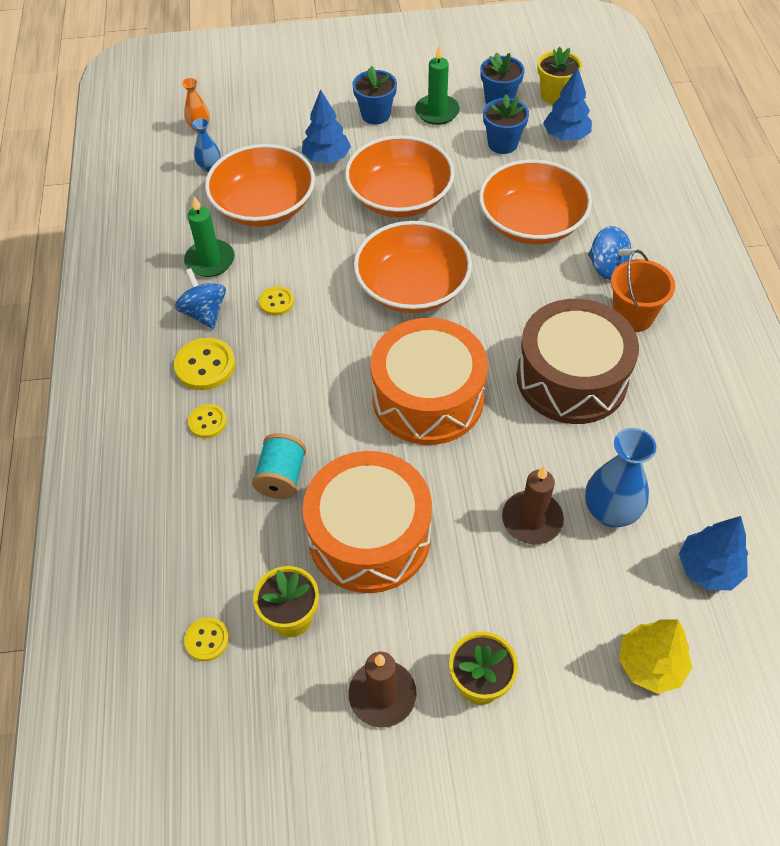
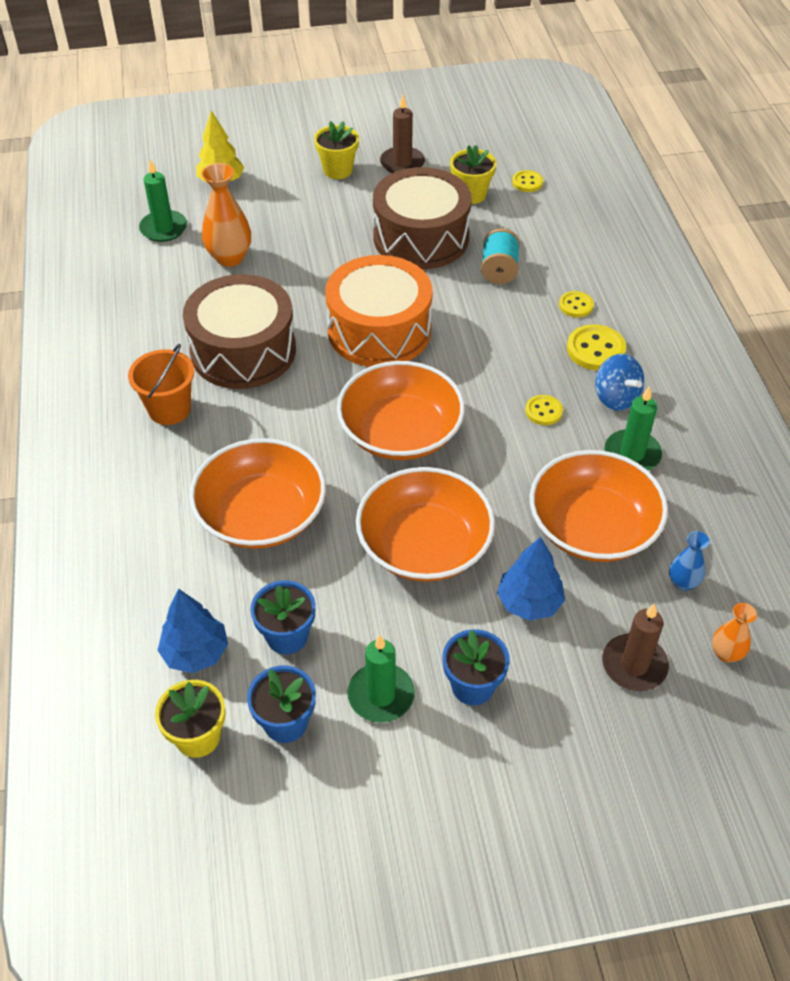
camera: 175 degrees right, 5 degrees down
orange drum [303,451,432,593] -> brown drum [373,167,472,269]
brown candle [502,466,564,544] -> brown candle moved to [602,603,669,691]
blue vase [585,428,656,527] -> orange vase [201,163,251,267]
blue spinning top [588,226,637,280] -> none
blue tree [679,516,748,590] -> green candle [139,159,187,242]

